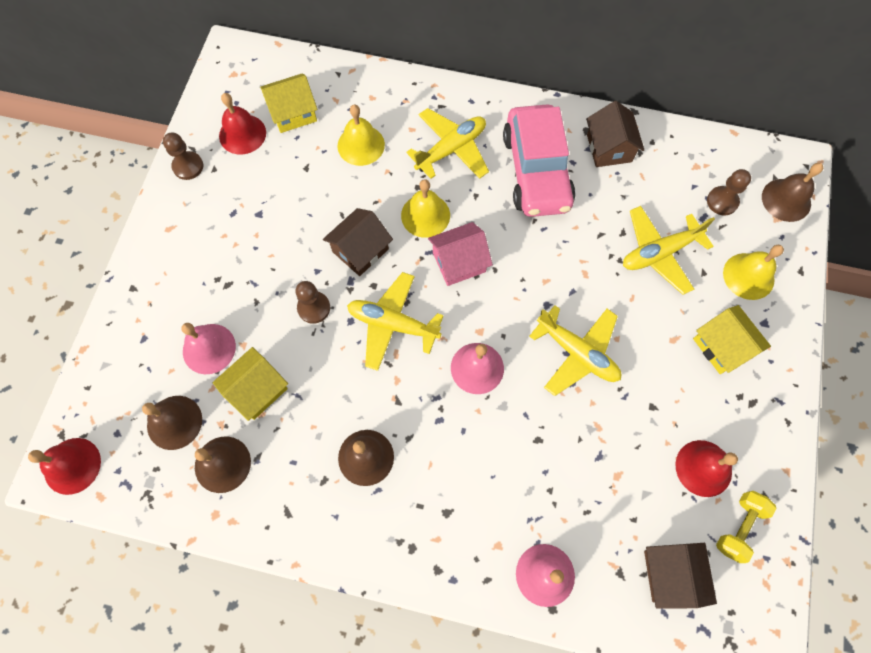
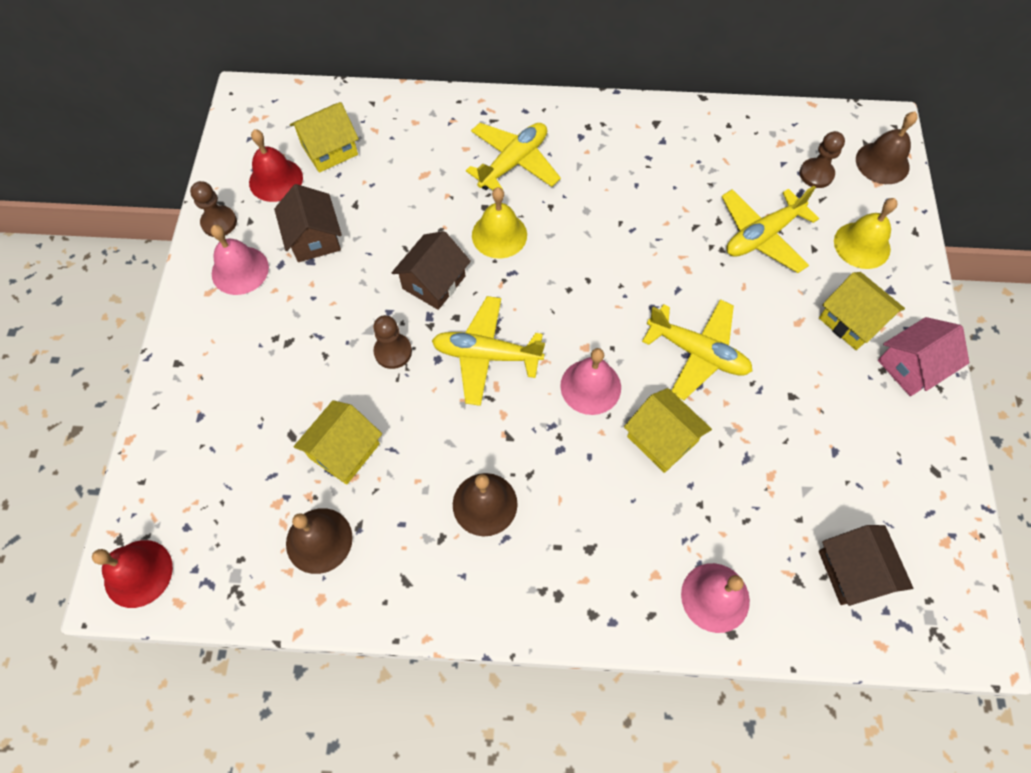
camera: 10 degrees left, 5 degrees down
brown bell [142,396,202,450] -> none
pink bell [181,323,236,374] -> pink bell moved to [211,225,269,295]
yellow bell [338,105,385,166] -> none
pink house [428,222,493,286] -> pink house moved to [878,317,969,396]
pink car [503,104,576,217] -> none
brown house [586,101,644,167] -> brown house moved to [274,184,342,262]
red bell [675,440,738,497] -> none
yellow dumbbell [716,491,777,563] -> none
none -> yellow house [624,388,712,473]

